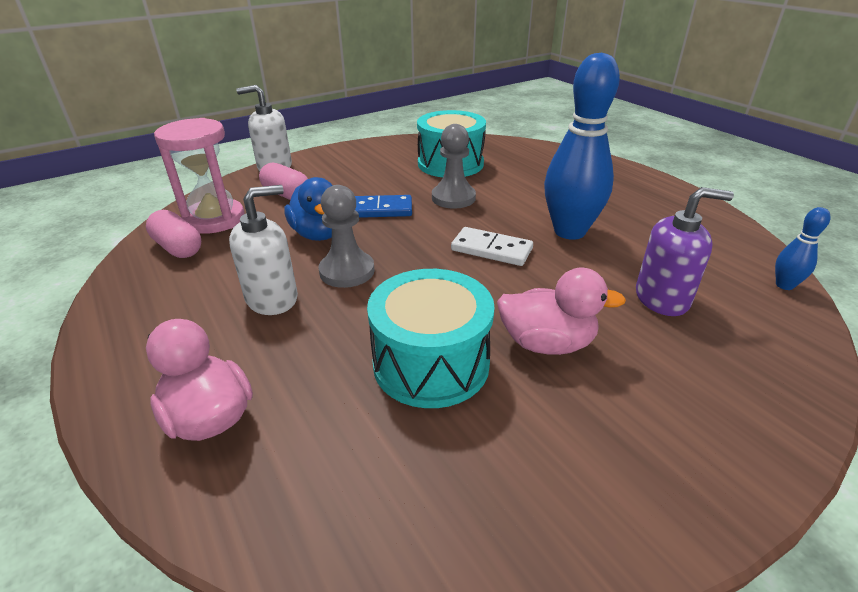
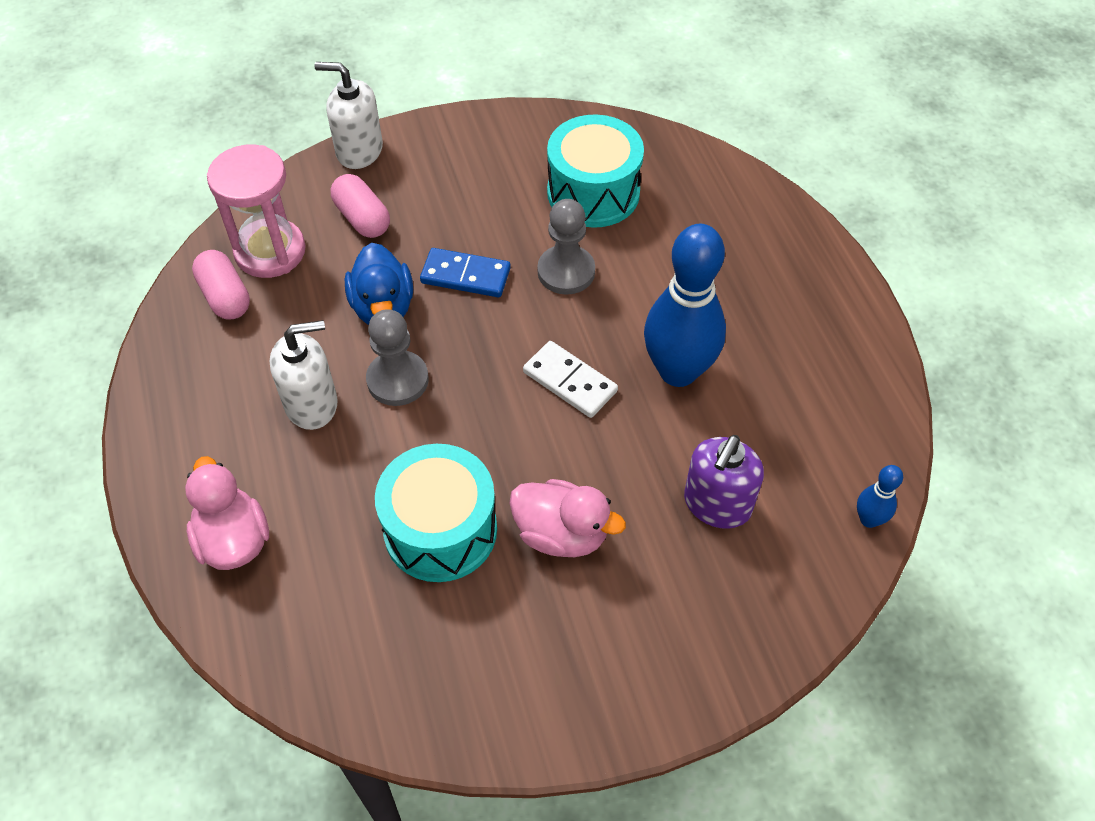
camera: 15 degrees right, 20 degrees up
purple soap dispenser [636,187,734,316] -> purple soap dispenser turned 105 degrees clockwise [684,435,764,529]

